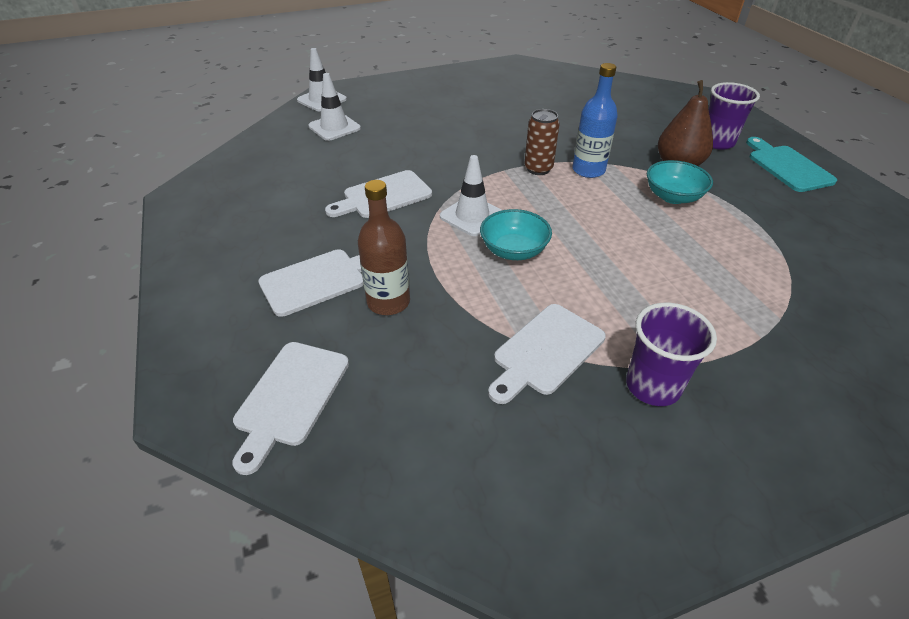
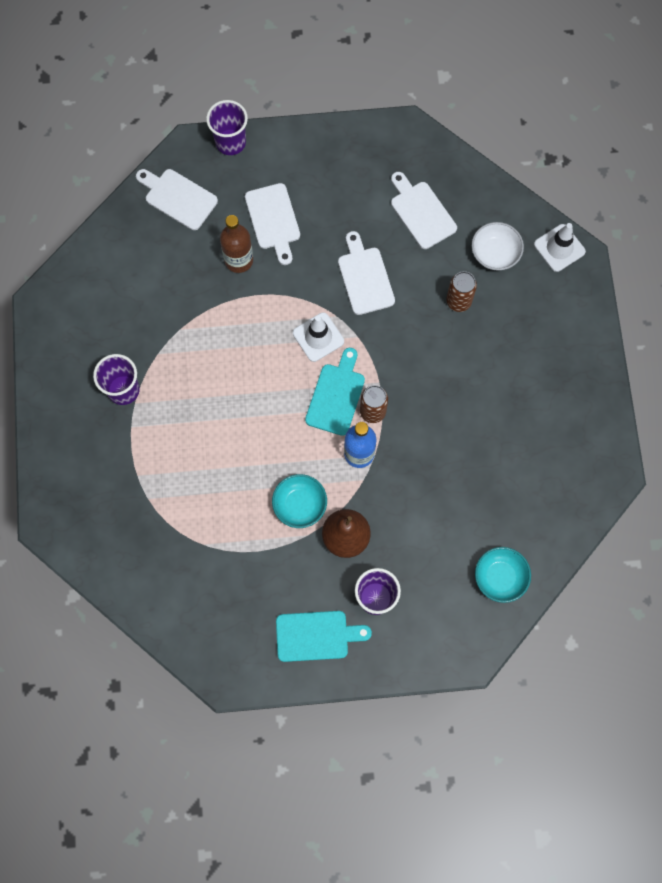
camera: 105 degrees right, 30 degrees up
white traffic cone [308,73,361,141] -> white bowl [472,222,524,270]
turquoise bowl [480,209,552,260] -> turquoise bowl moved to [475,547,531,603]
white cutting board [488,304,606,404] -> white cutting board moved to [391,172,457,249]
none -> purple cup [206,100,248,155]
none -> turquoise cutting board [305,348,365,436]
none -> brown can [446,271,477,312]

